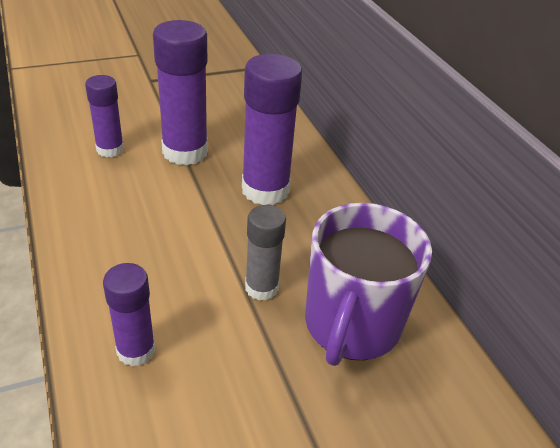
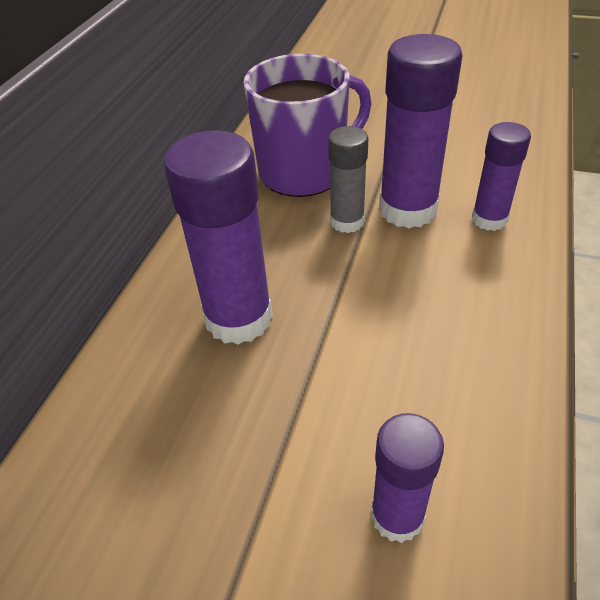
camera: 135 degrees left, 5 degrees up
purple glue stick [153,20,208,165] -> purple glue stick moved to [379,34,463,228]

